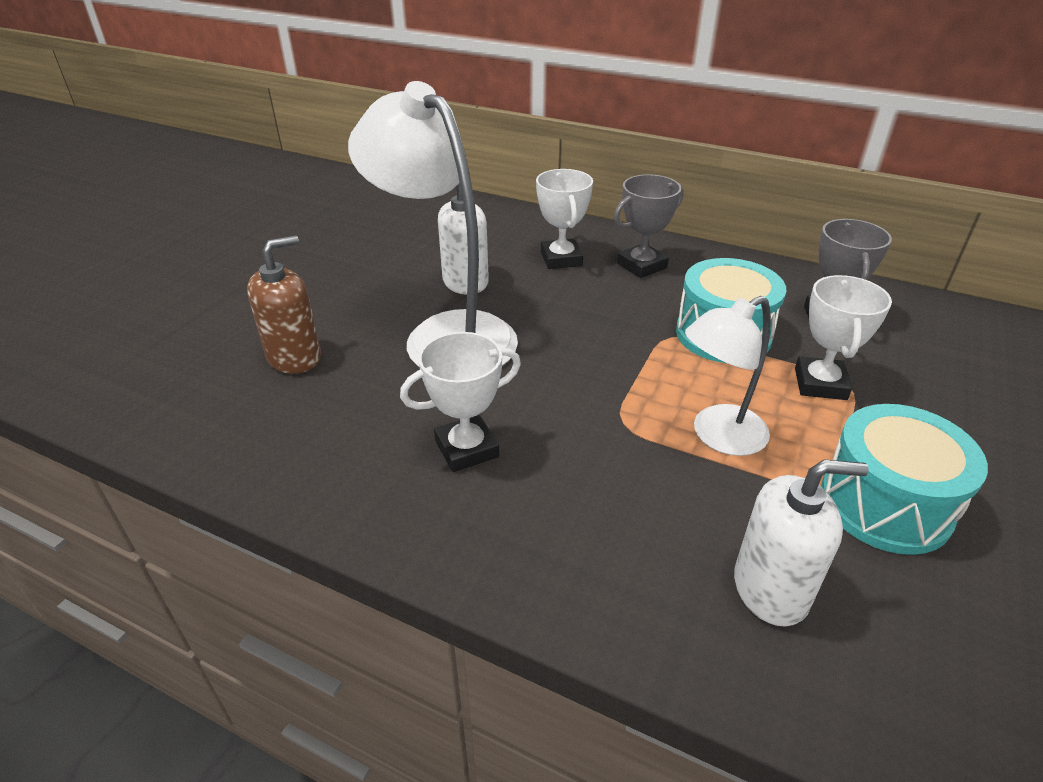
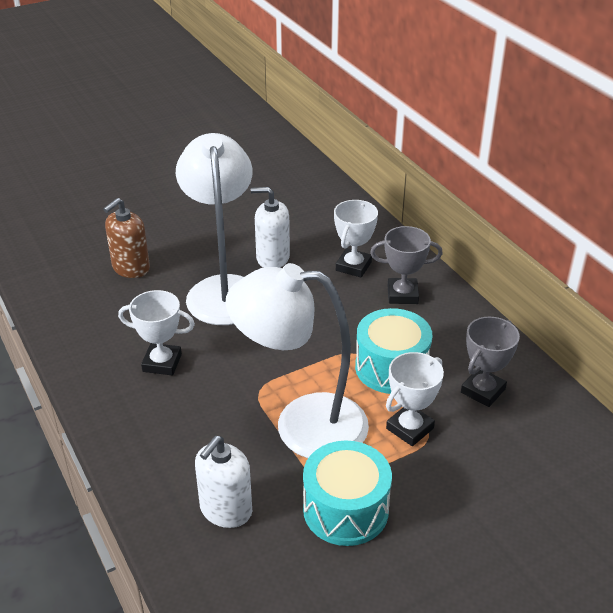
camera: 35 degrees right, 0 degrees up
brown soap dispenser [247,235,321,374] -> brown soap dispenser turned 135 degrees clockwise [103,198,150,278]
white lamp [685,296,771,456] -> white lamp [225,263,369,458], size x1.73
white soap dispenser [734,460,869,627] -> white soap dispenser turned 90 degrees clockwise [195,436,252,528]

